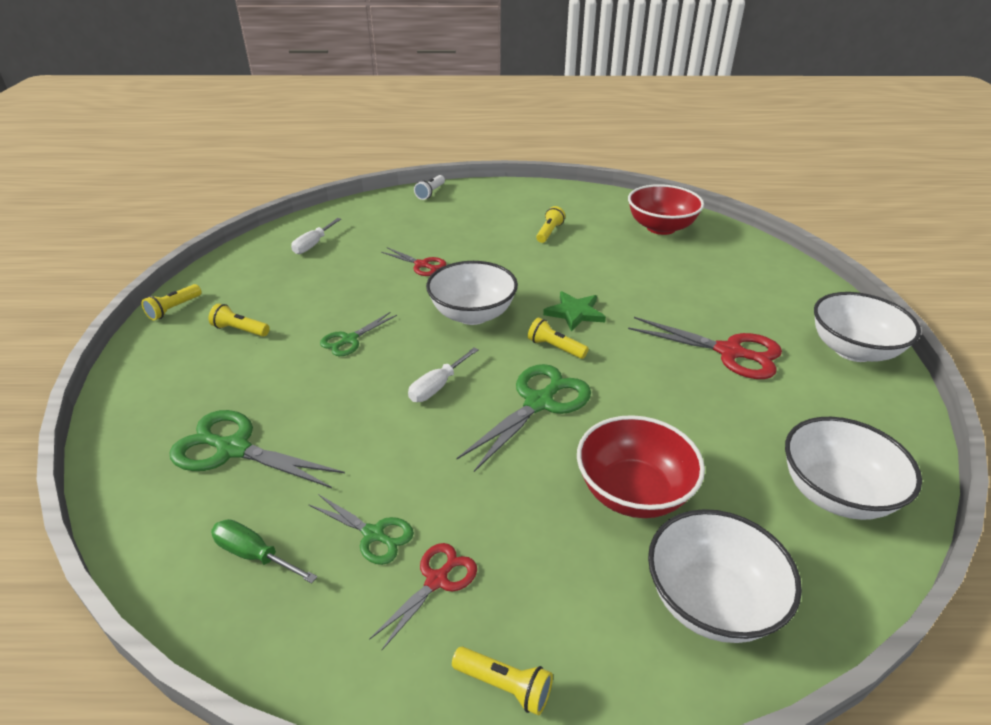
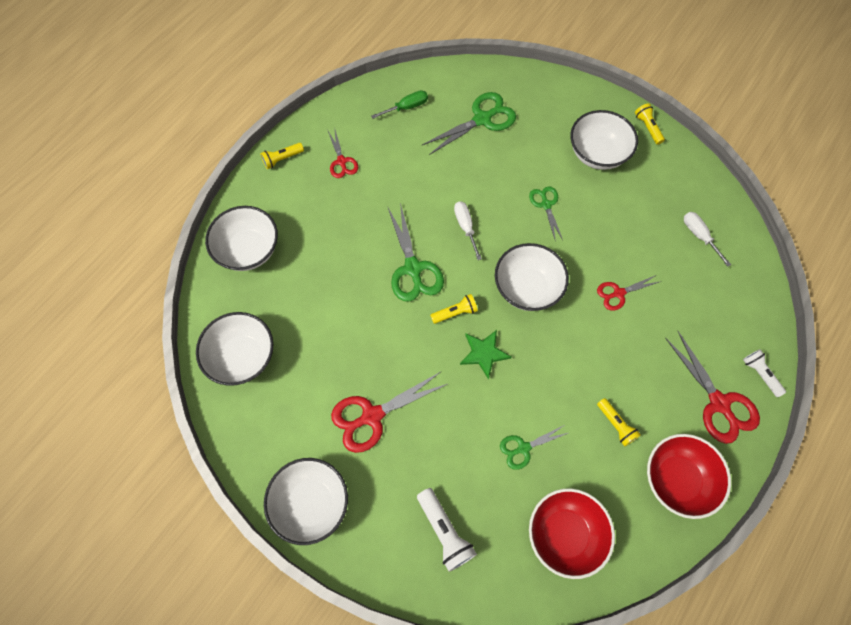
camera: 125 degrees right, 30 degrees up
yellow flashlight [208,303,270,337] -> white bowl [570,110,638,170]
green scissors [308,494,414,565] -> green scissors moved to [500,426,568,470]
red bowl [577,415,705,518] -> red bowl moved to [647,434,731,519]
none -> white flashlight [417,488,477,572]
none -> red scissors [665,331,760,444]

